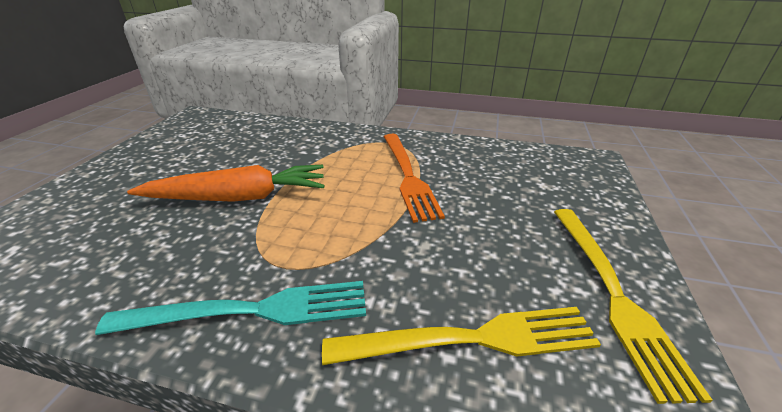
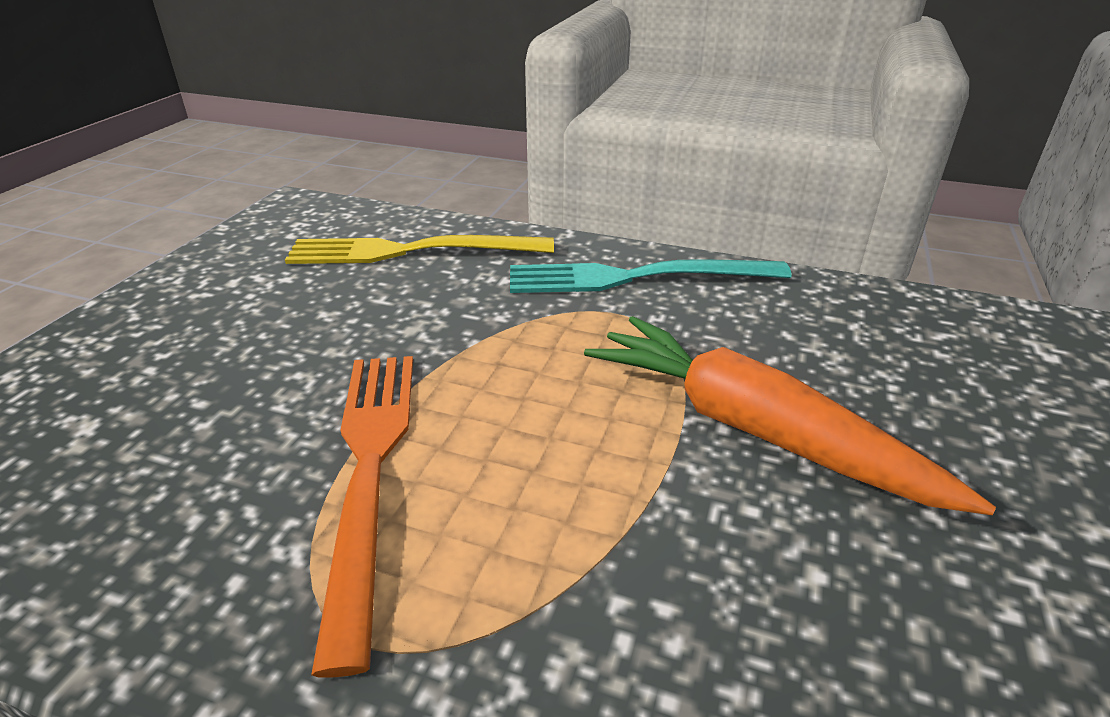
camera: 175 degrees left, 0 degrees up
orange carrot [127,165,325,202] -> orange carrot turned 45 degrees clockwise [584,316,996,515]
yellow fork [554,209,712,404] -> none

